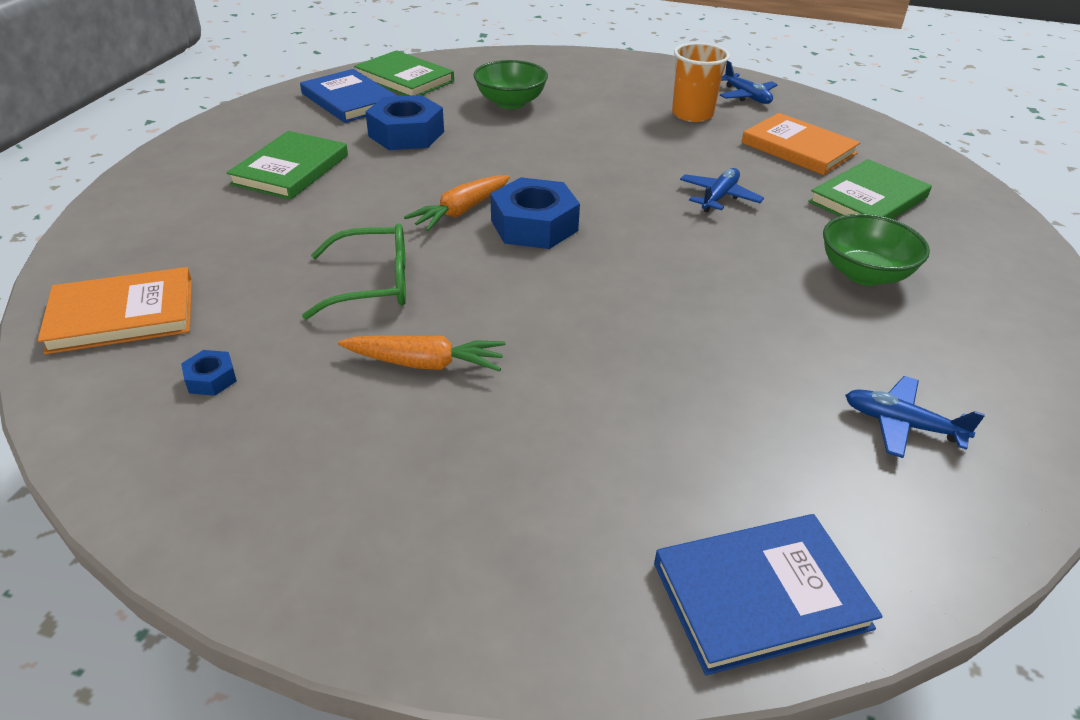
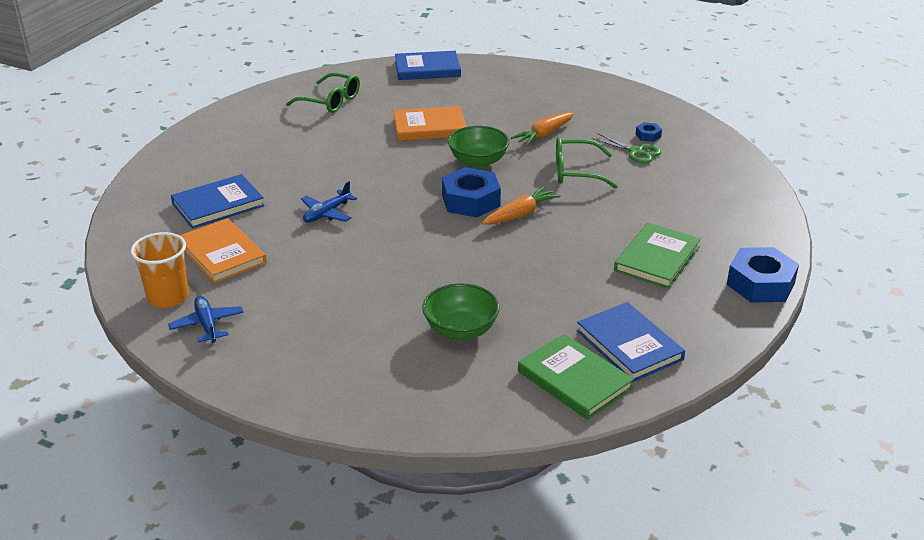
camera: 170 degrees left, 5 degrees down
orange book [38,267,192,354] -> orange book moved to [393,106,466,141]
orange carrot [338,336,505,372] -> orange carrot turned 60 degrees counterclockwise [511,112,574,146]
blue nut [365,95,444,150] -> blue nut moved to [727,247,799,303]
orange cup [672,43,730,122] -> orange cup moved to [131,232,189,308]
green book [808,159,932,219] -> blue book [171,174,265,229]
green bowl [823,214,930,286] -> green bowl moved to [448,126,509,168]
blue plane [845,376,985,458] -> green glasses [286,73,360,113]
none -> green scissors [591,133,661,163]

